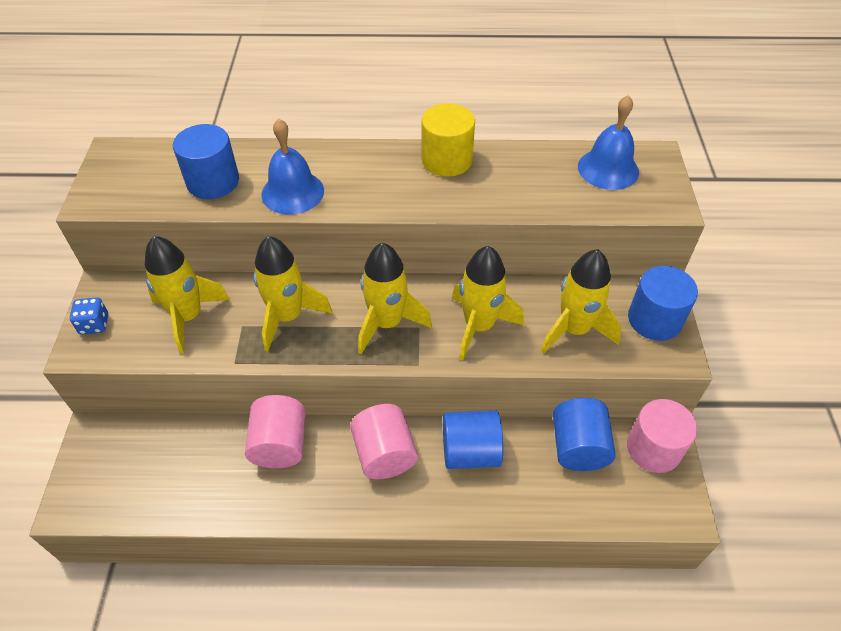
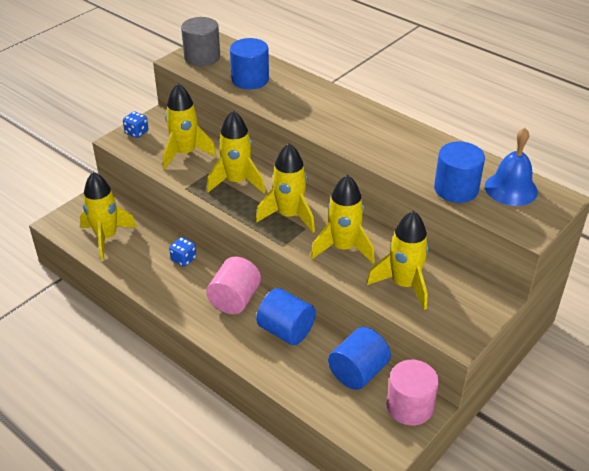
camera: 40 degrees right, 10 degrees down
pink cylinder [245,395,306,468] -> blue dice [169,237,196,267]
blue bell [261,118,324,215] -> none
yellow cylinder [421,103,475,177] -> none
blue cylinder [628,266,698,341] -> blue cylinder moved to [434,141,485,203]
none -> yellow rocket [80,172,137,260]
none -> grey cylinder [181,17,220,66]

